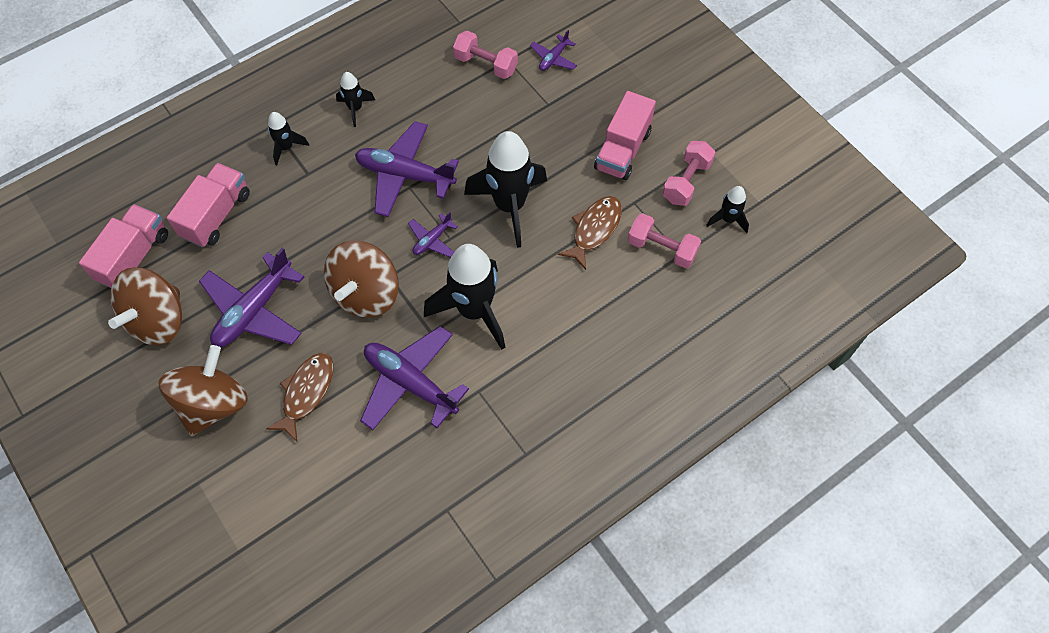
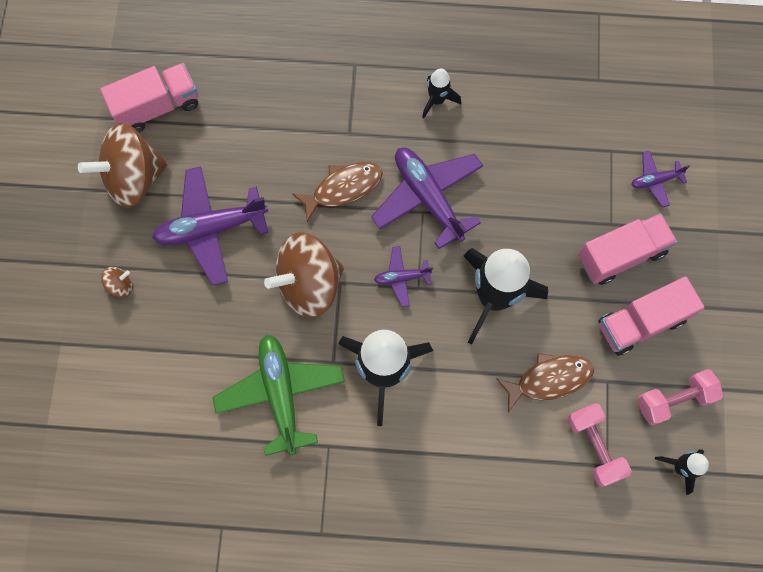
camera: 40 degrees right, 10 degrees up
brown spinning top [158,345,248,436] -> brown spinning top [101,267,133,298], size x0.41
pink truck [167,163,250,247] -> pink truck moved to [578,213,677,285]
brown fish [266,353,333,442] -> brown fish moved to [292,162,383,222]
black rocket [268,112,309,165] -> none
purple plane [360,326,469,430] -> green plane [212,334,345,456]
pink dumbbell [453,31,518,79] -> none

